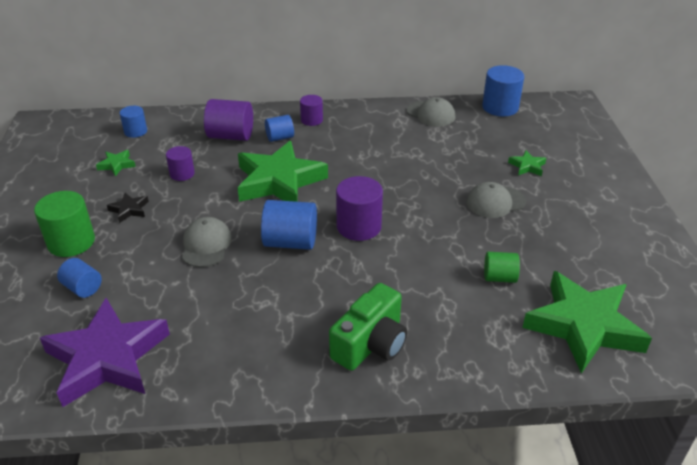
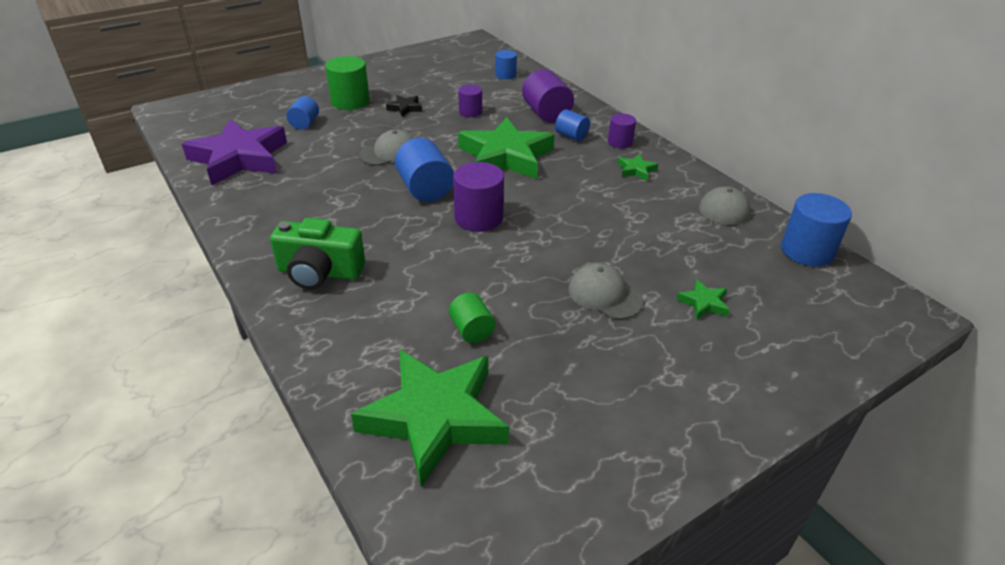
camera: 60 degrees right, 0 degrees up
green star [96,150,136,177] -> green star moved to [617,154,658,181]

